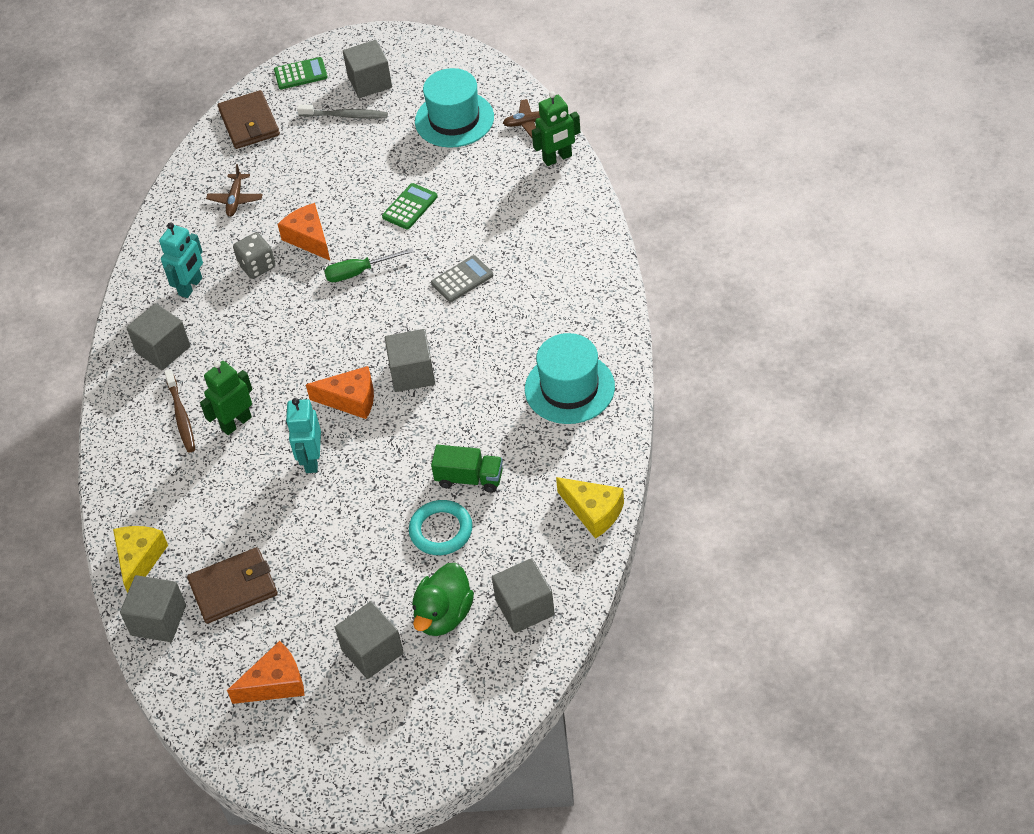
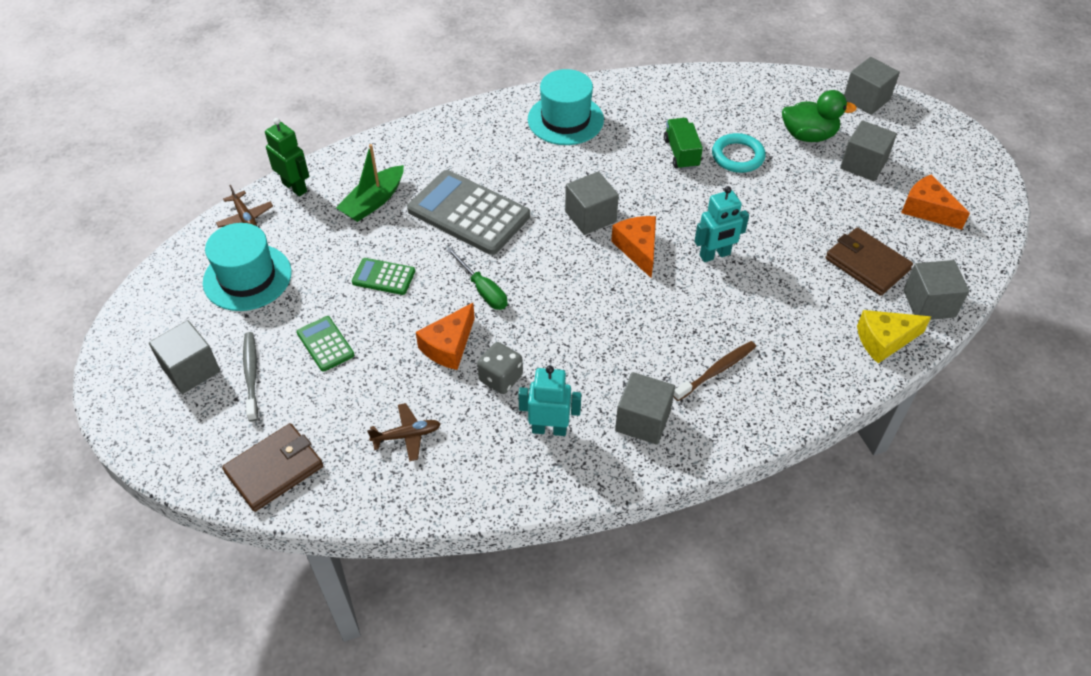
camera: 115 degrees left, 0 degrees up
green robot [200,361,252,435] -> none
green calculator [274,57,328,89] -> green calculator moved to [297,316,354,372]
grey calculator [431,255,493,302] -> grey calculator [407,170,530,255], size x2.04
grey cube [492,558,555,633] -> grey cube moved to [844,57,900,115]
yellow cheese [556,477,624,539] -> none
none -> green boat [336,144,404,222]

